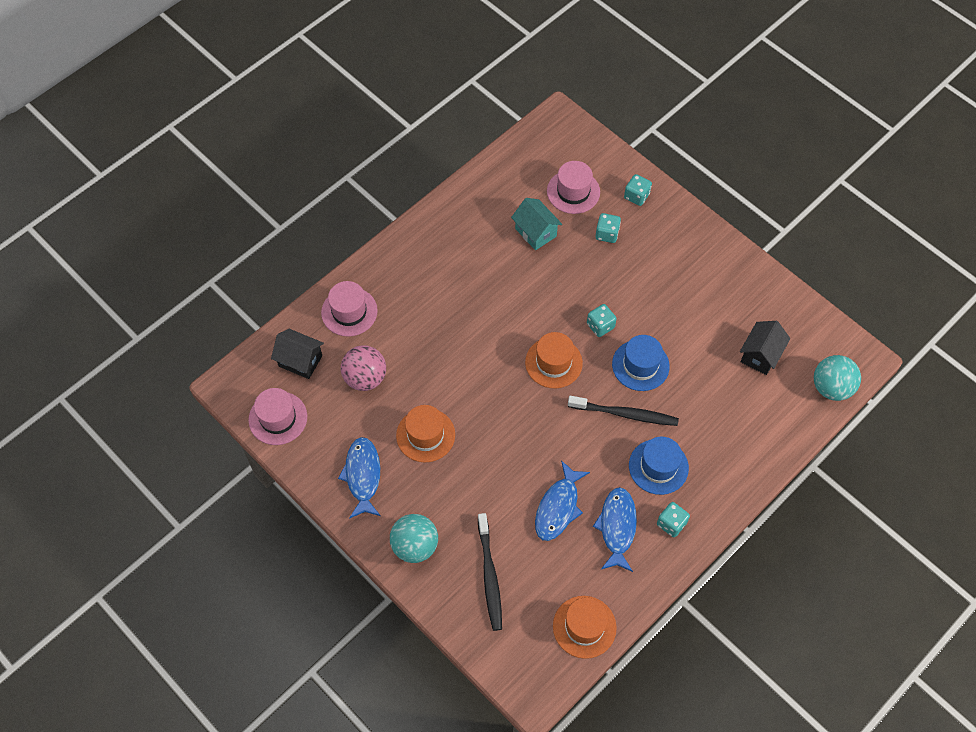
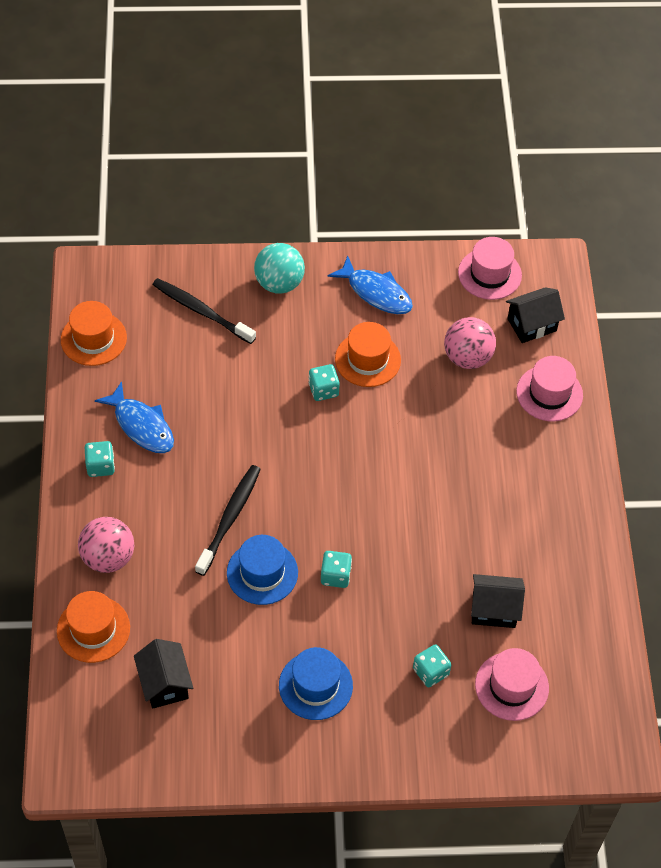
camera: 130 degrees right, 5 degrees down
turquoise house [511,198,562,250] -> black house [471,574,525,628]
orange hat [525,332,583,388] -> orange hat moved to [57,591,130,663]
blue fish [535,460,590,541] -> none
black toothbrush [568,396,679,426] -> black toothbrush turned 150 degrees clockwise [195,465,261,576]
turquoise dice [624,174,652,206] -> turquoise dice moved to [309,364,340,401]
blue hat [629,437,689,495] -> blue hat moved to [279,647,353,720]
turquoise ball [814,355,861,401] -> none
none -> pink ball [78,517,134,573]

